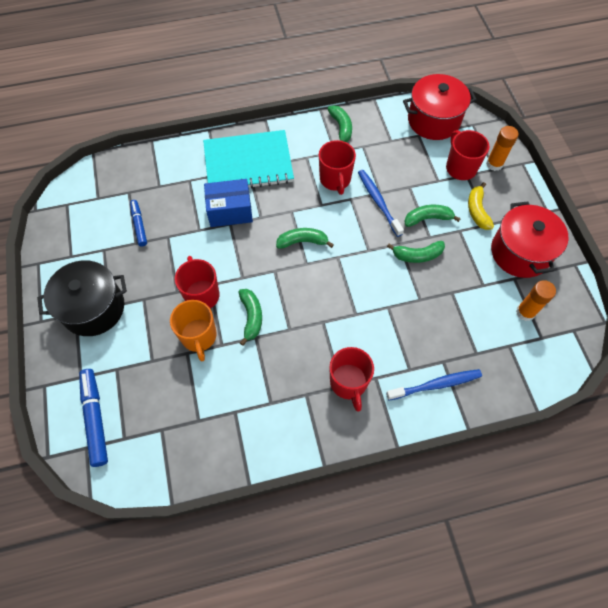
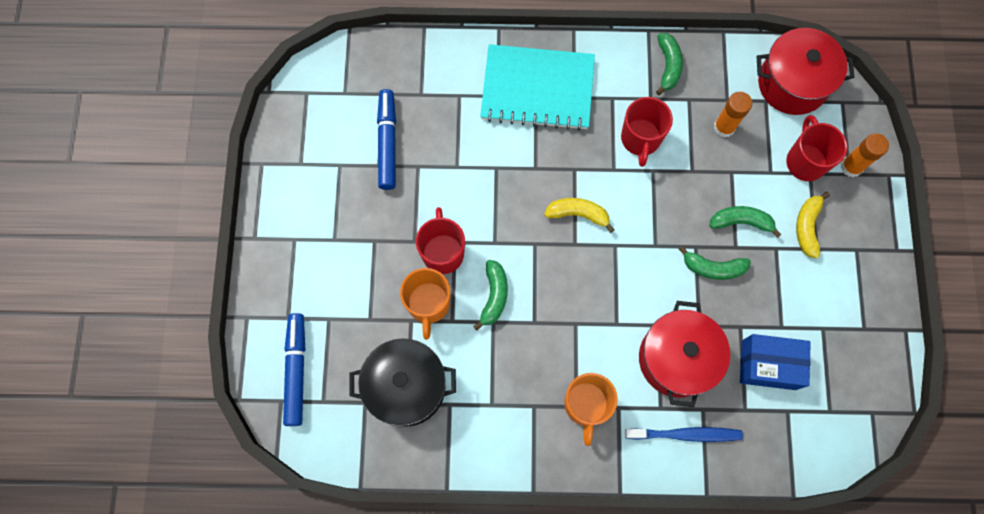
camera: 15 degrees right, 10 degrees up
black pot [37,260,127,336] -> black pot moved to [349,338,456,427]
blue marker [130,200,147,246] -> blue marker [377,89,396,190], size x1.58
blue box [204,179,253,227] -> blue box moved to [740,334,811,390]
green banana [276,228,334,249] -> yellow banana [544,198,614,233]
red mug [329,347,374,412] -> orange mug [564,373,618,446]
blue toothbrush [358,170,404,237] -> none
red pot [491,201,569,278] -> red pot moved to [639,301,730,407]
orange glue stick [516,280,556,321] -> orange glue stick moved to [714,92,752,138]

